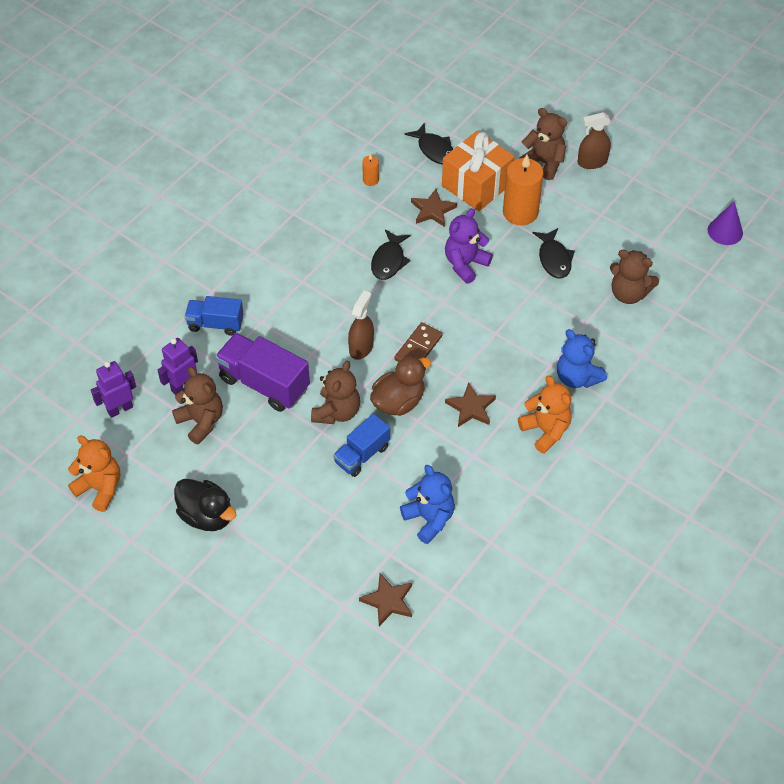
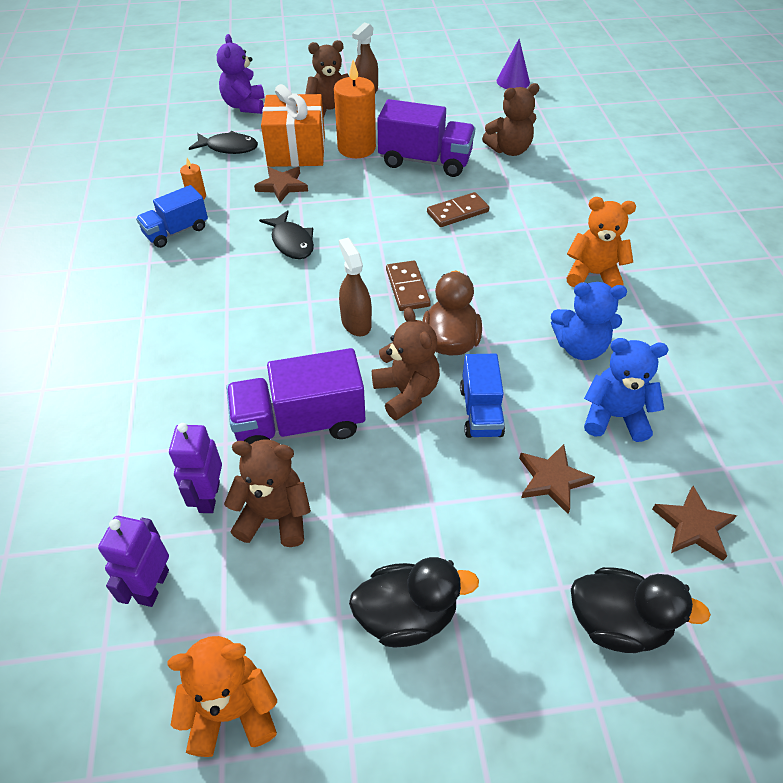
camera: 45 degrees left, 5 degrees down
blue truck [185,296,244,336] -> blue truck moved to [136,185,208,248]
purple teddy bear [445,208,493,284] -> purple teddy bear moved to [217,34,264,114]
brown star [445,382,496,427] -> brown star moved to [519,444,595,514]
black fish [532,228,575,278] -> purple truck [377,99,475,177]
blue teddy bear [557,329,607,388] -> blue teddy bear moved to [551,282,627,360]
none -> brown domino [427,192,489,227]
none -> black duck [571,567,711,653]

